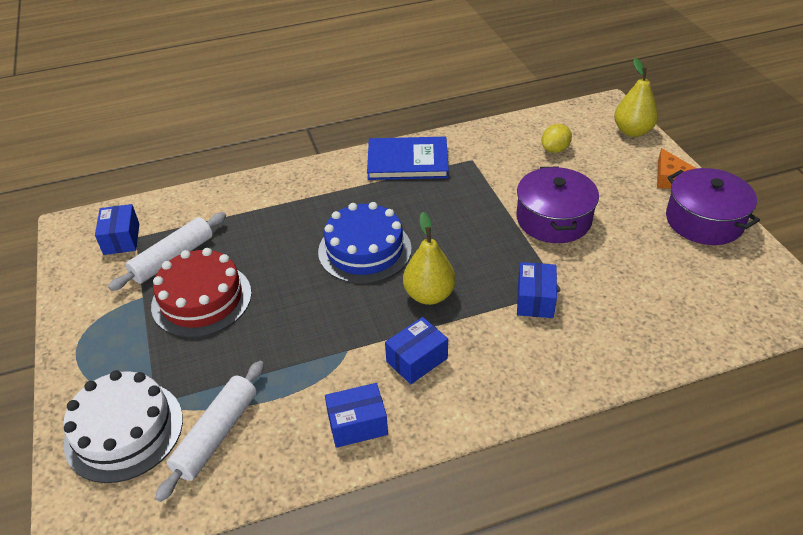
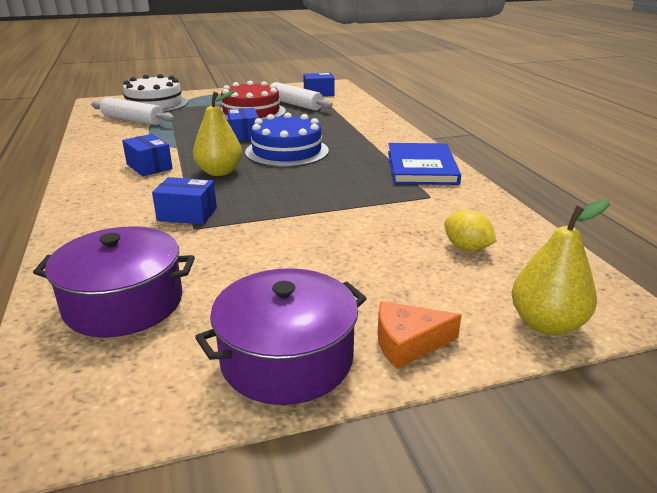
camera: 90 degrees right, 15 degrees down
blue box [325,383,388,448] -> blue box moved to [227,108,259,142]
purple pot [516,166,599,243] -> purple pot moved to [33,226,195,337]

